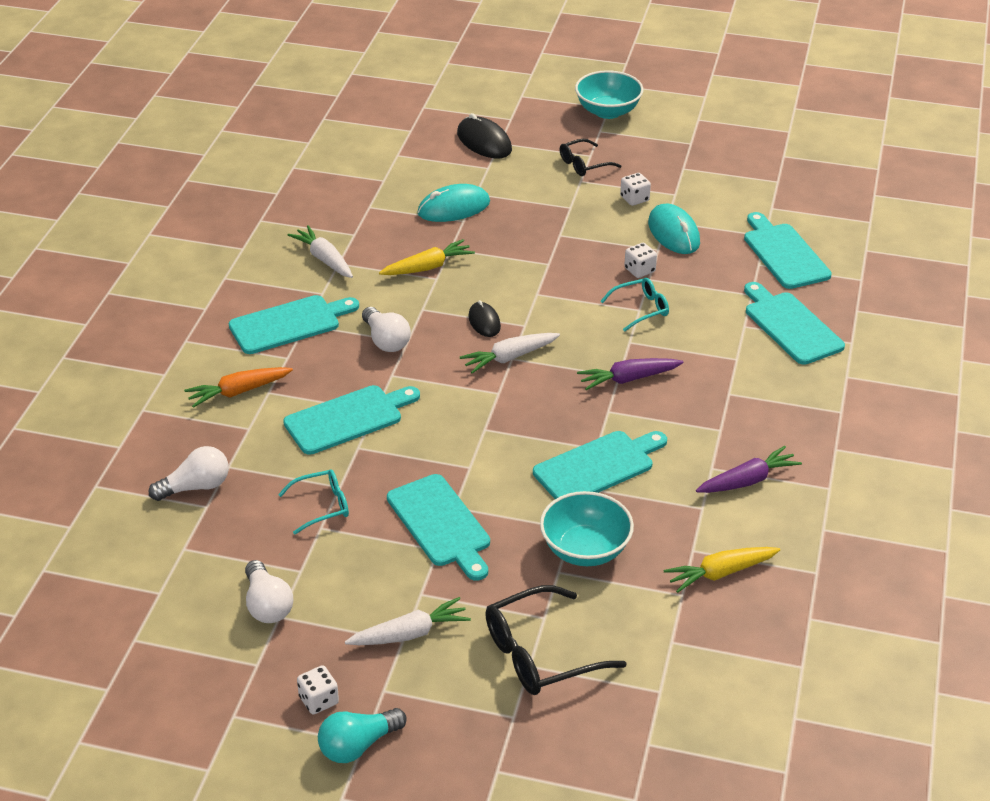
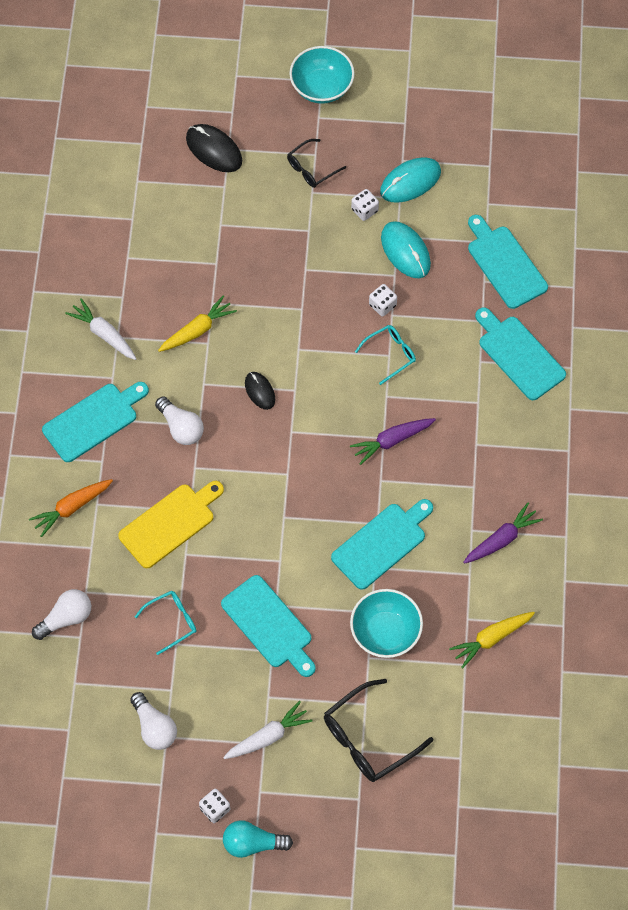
camera: 10 degrees left, 25 degrees up
turquoise cutting board [283,385,420,455] -> yellow cutting board [118,481,224,568]
turquoise light bulb [318,708,407,763] -> turquoise light bulb turned 45 degrees clockwise [223,820,293,858]
turquoise mouse [417,184,490,222] -> turquoise mouse moved to [380,157,441,203]
white carrot [460,333,560,374] -> none

